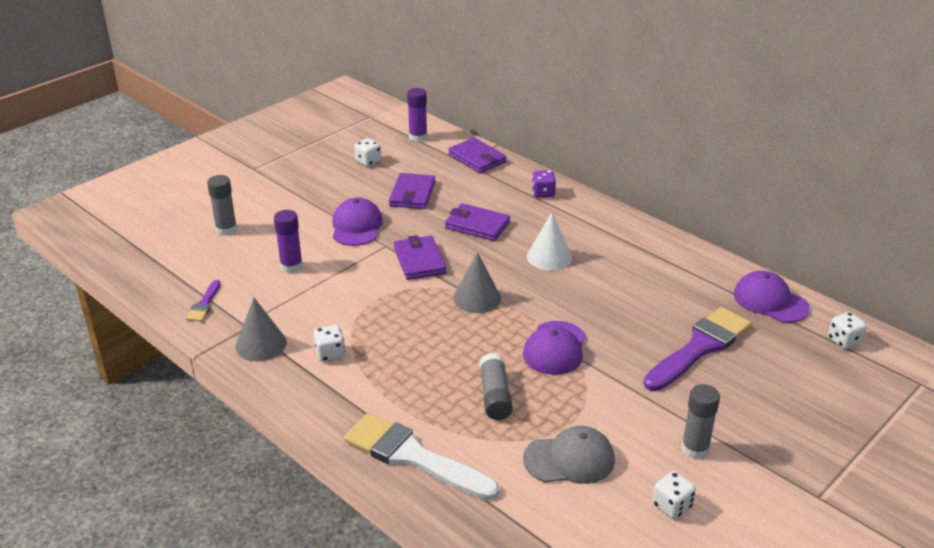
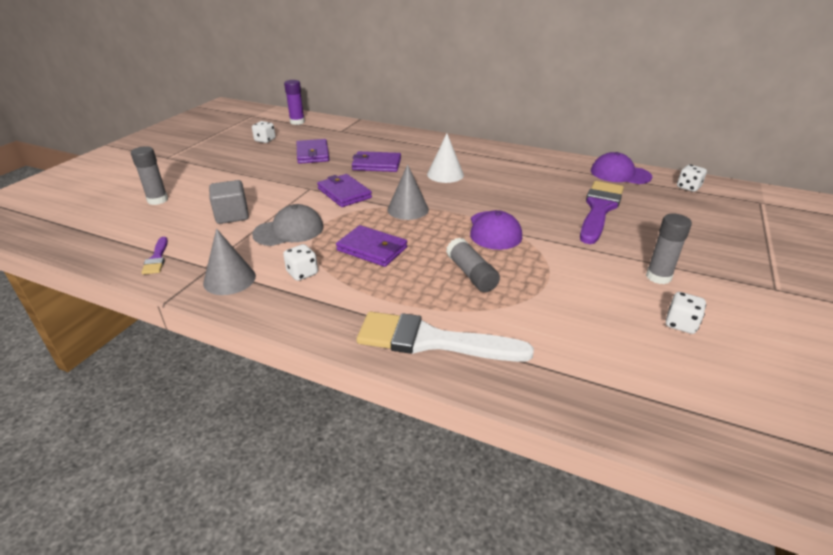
camera: 20 degrees left, 0 degrees up
purple glue stick [274,210,303,273] -> grey cube [209,180,249,224]
purple cap [332,197,383,246] -> none
purple wallet [448,138,506,173] -> purple wallet moved to [336,225,407,267]
grey cap [523,426,615,484] -> grey cap moved to [252,204,324,246]
purple dice [532,170,556,198] -> none

